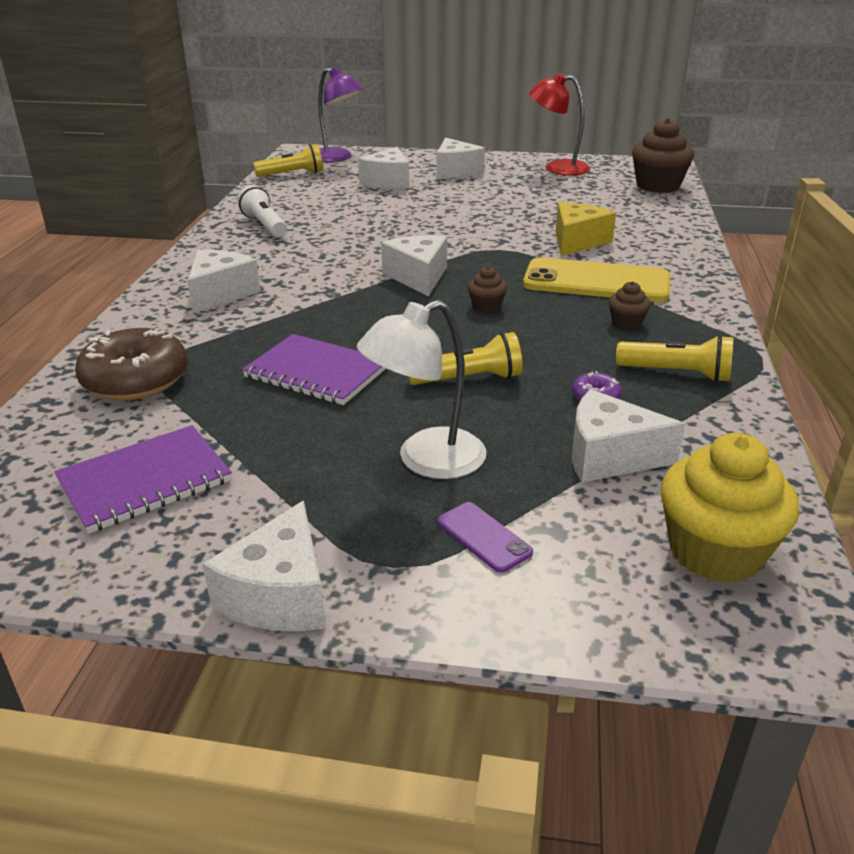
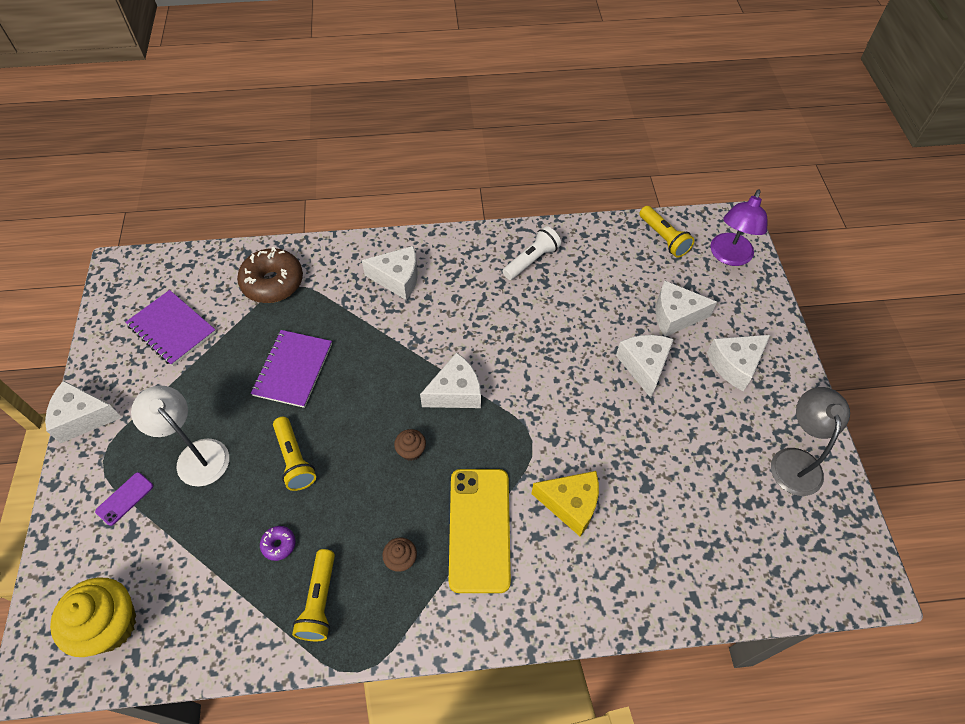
camera: 75 degrees right, 25 degrees up
red lamp [529,73,590,175] -> grey lamp [771,387,850,496]
white cheese [572,389,685,482] -> white cheese moved to [616,335,674,398]
brown cupcake [632,118,694,193] -> none

